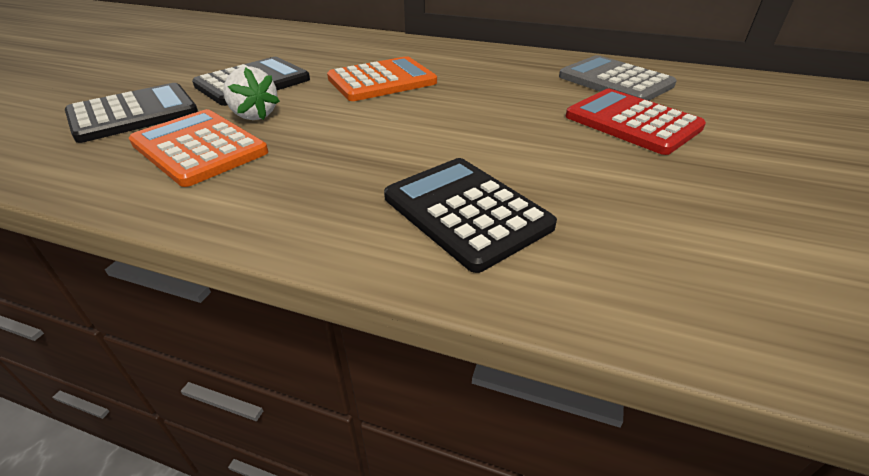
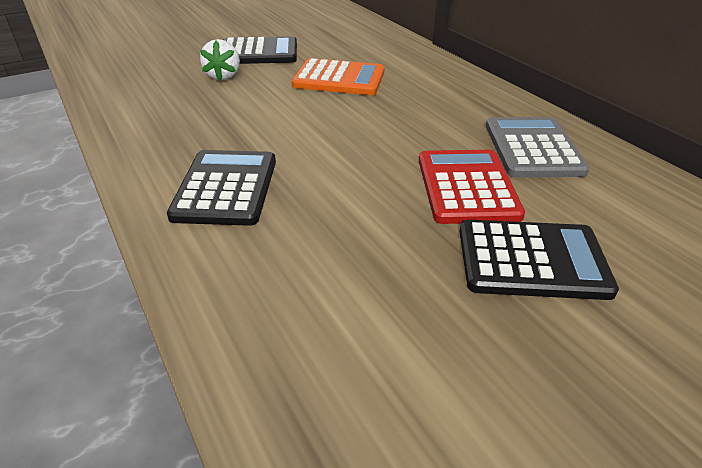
camera: 40 degrees right, 0 degrees up
black calculator [65,83,198,143] -> black calculator moved to [459,220,619,300]
orange calculator [129,109,268,187] -> none

